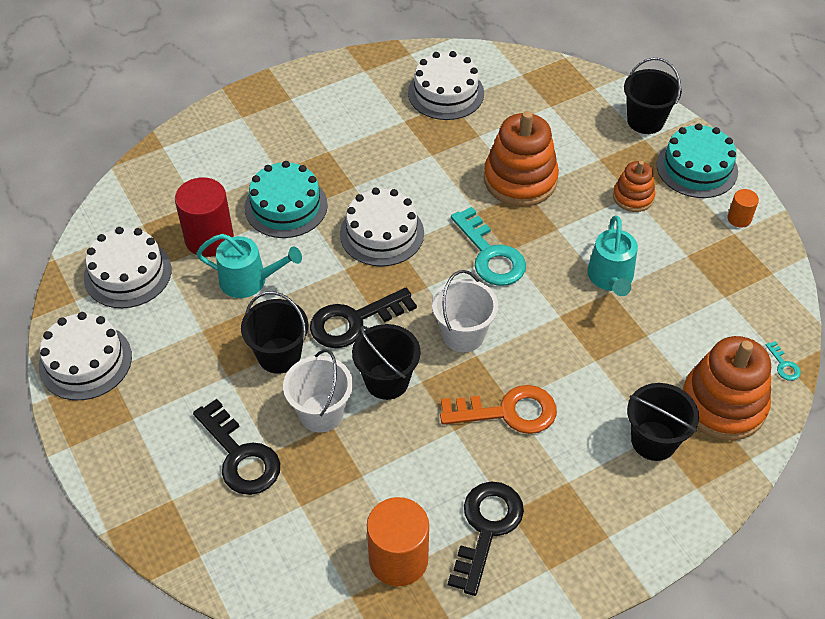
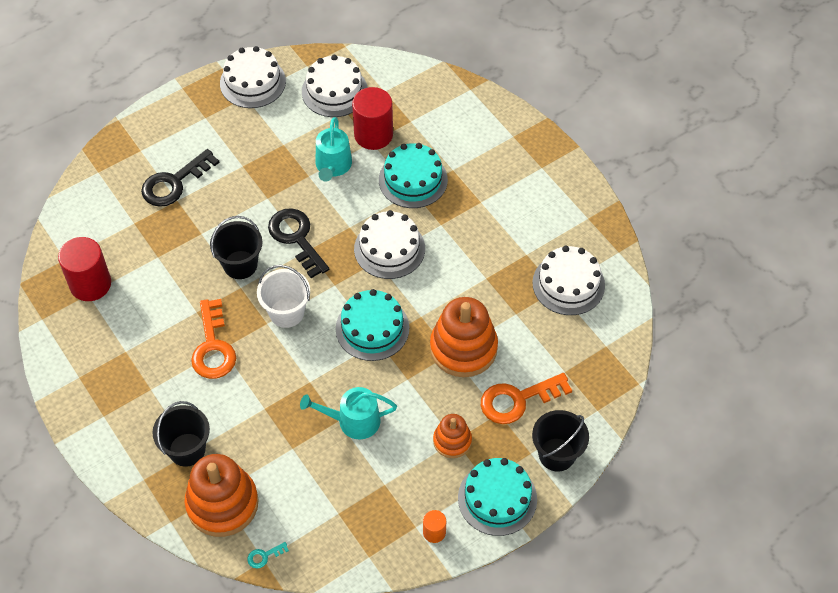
camera: 85 degrees right, 5 degrees up
black bucket [241,291,308,374] -> none
white bucket [283,349,353,433] -> none
orange cylinder [367,497,429,586] -> red cylinder [58,237,111,301]
black key [448,482,524,596] -> none
turquoise key [451,207,526,286] -> turquoise cake [336,289,409,361]
none -> orange key [481,373,572,424]

